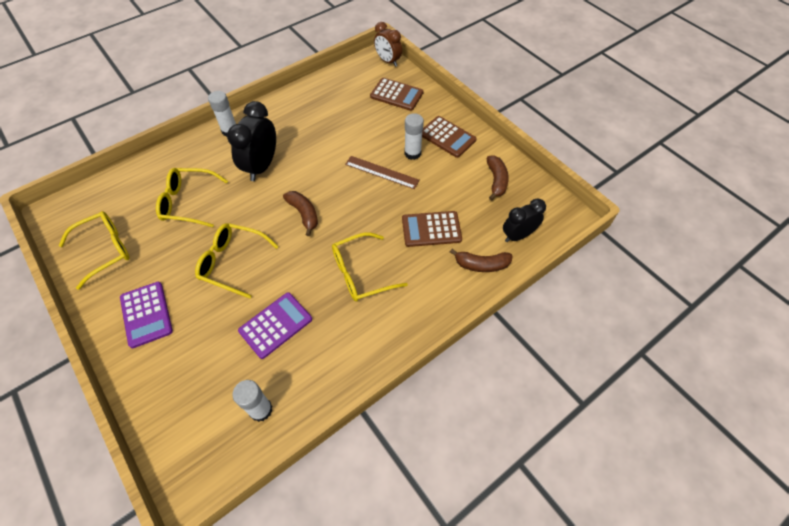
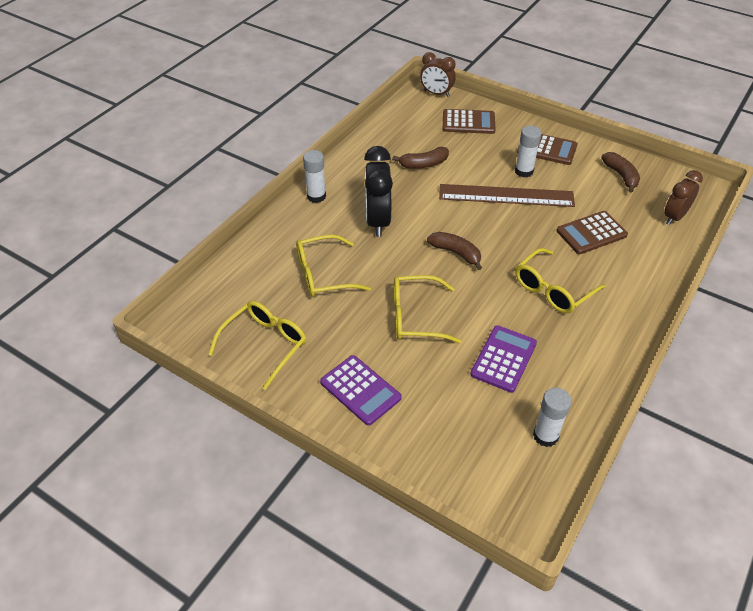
camera: 20 degrees left, 10 degrees down
brown ruler [345,156,420,189] -> brown ruler [439,184,575,207], size x1.58
brown banana [450,249,513,272] -> brown banana moved to [392,147,449,169]
black clock [503,198,546,242] -> brown clock [664,170,703,225]

